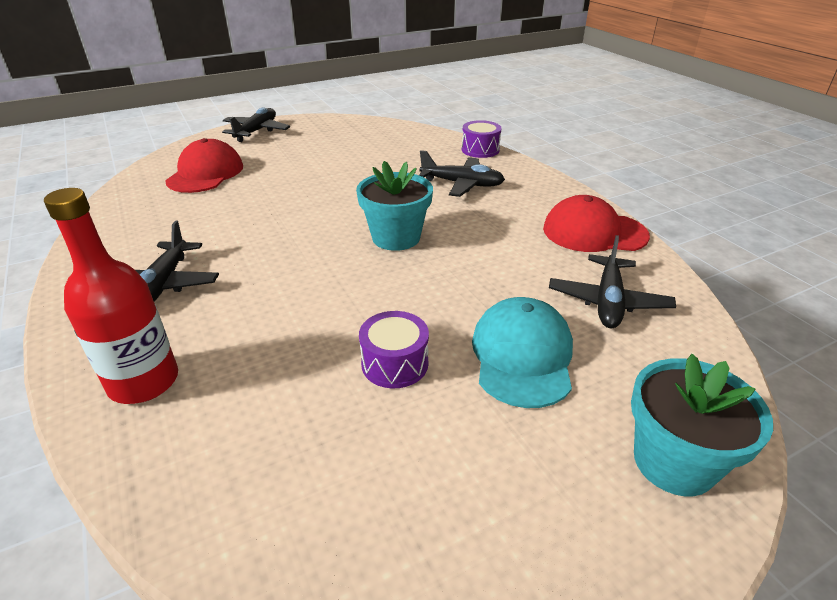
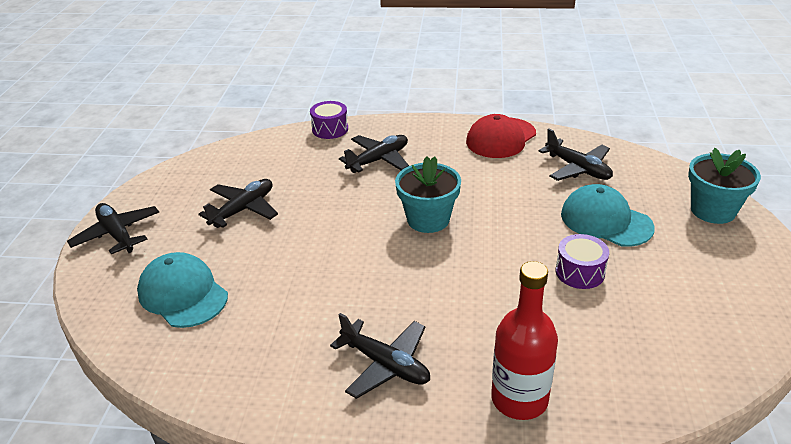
camera: 55 degrees left, 0 degrees up
red cap [165,138,243,193] -> turquoise cap [137,252,228,328]
none -> black plane [199,179,278,228]

